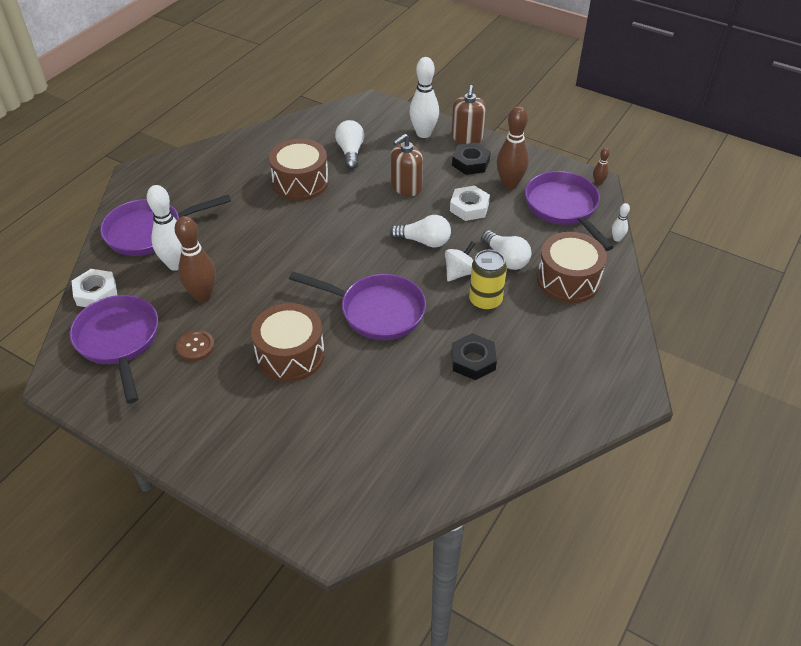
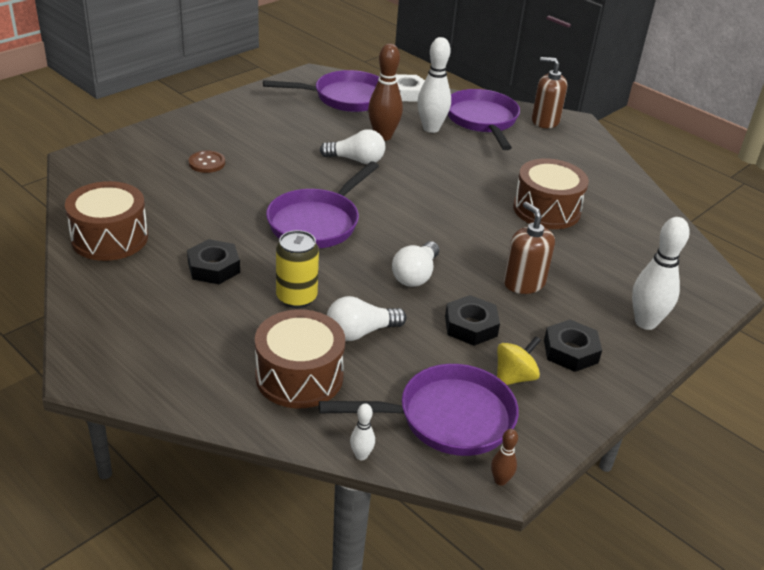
camera: 100 degrees right, 10 degrees down
brown button [176,330,215,361] -> brown button moved to [189,151,225,173]
brown drum [251,303,325,382] -> brown drum moved to [65,181,148,261]
white light bulb [335,120,364,169] -> white light bulb moved to [320,129,385,164]
white spinning top [445,241,475,282] -> none
white nut [450,186,490,221] -> black nut [445,295,500,346]
brown soap dispenser [452,85,486,144] -> brown soap dispenser moved to [532,57,567,128]
brown bowling pin [497,106,529,189] -> yellow spinning top [497,336,541,385]

